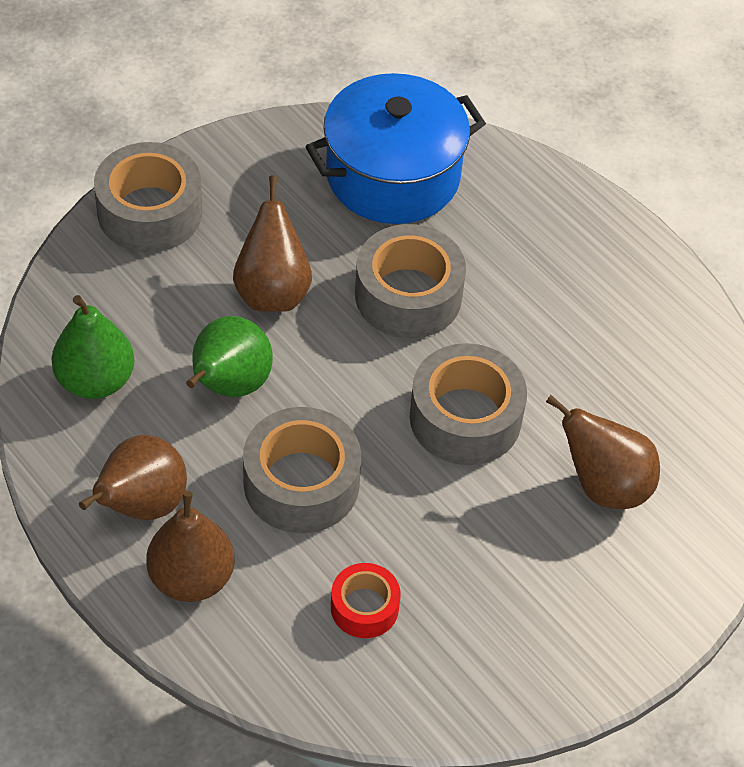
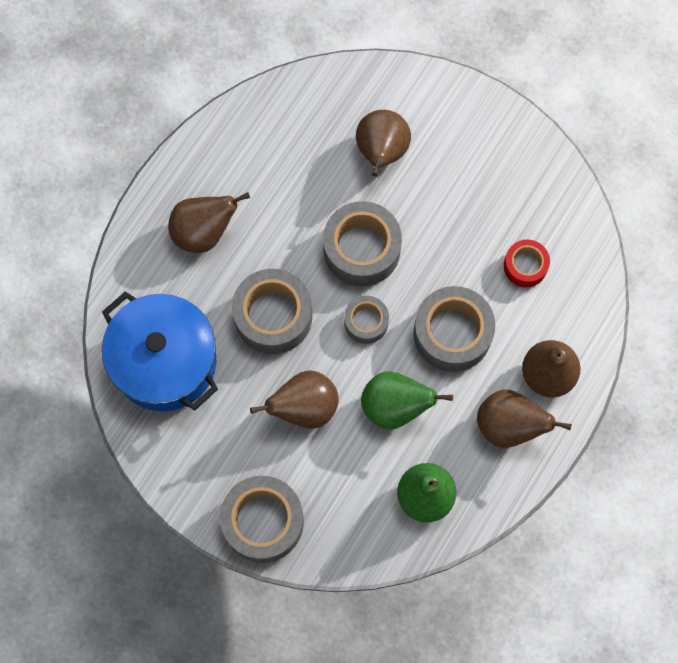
camera: 105 degrees left, 20 degrees up
none -> brown pear [168,192,250,253]
none -> grey tape [344,296,389,344]

